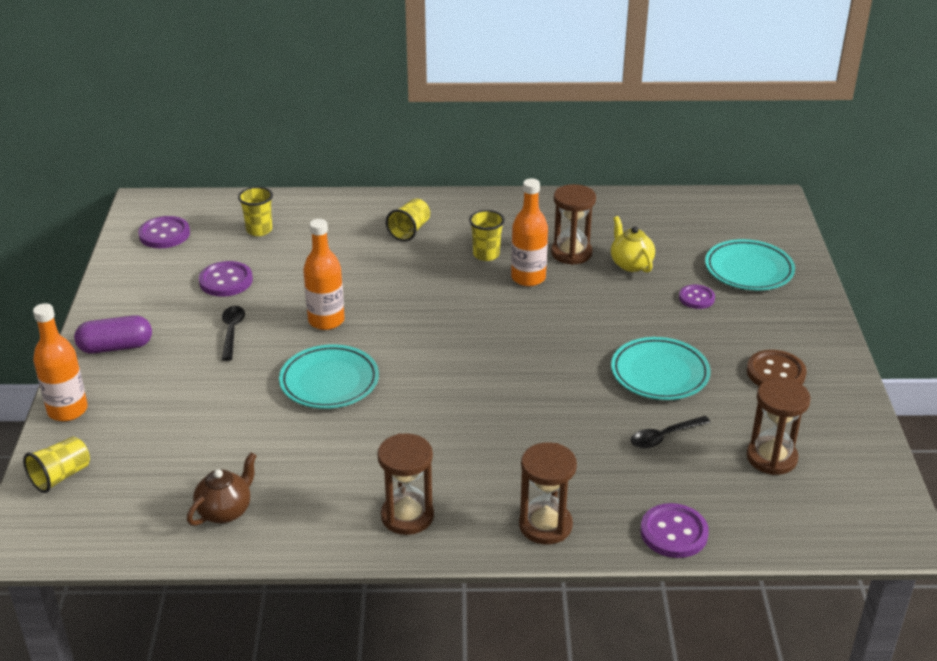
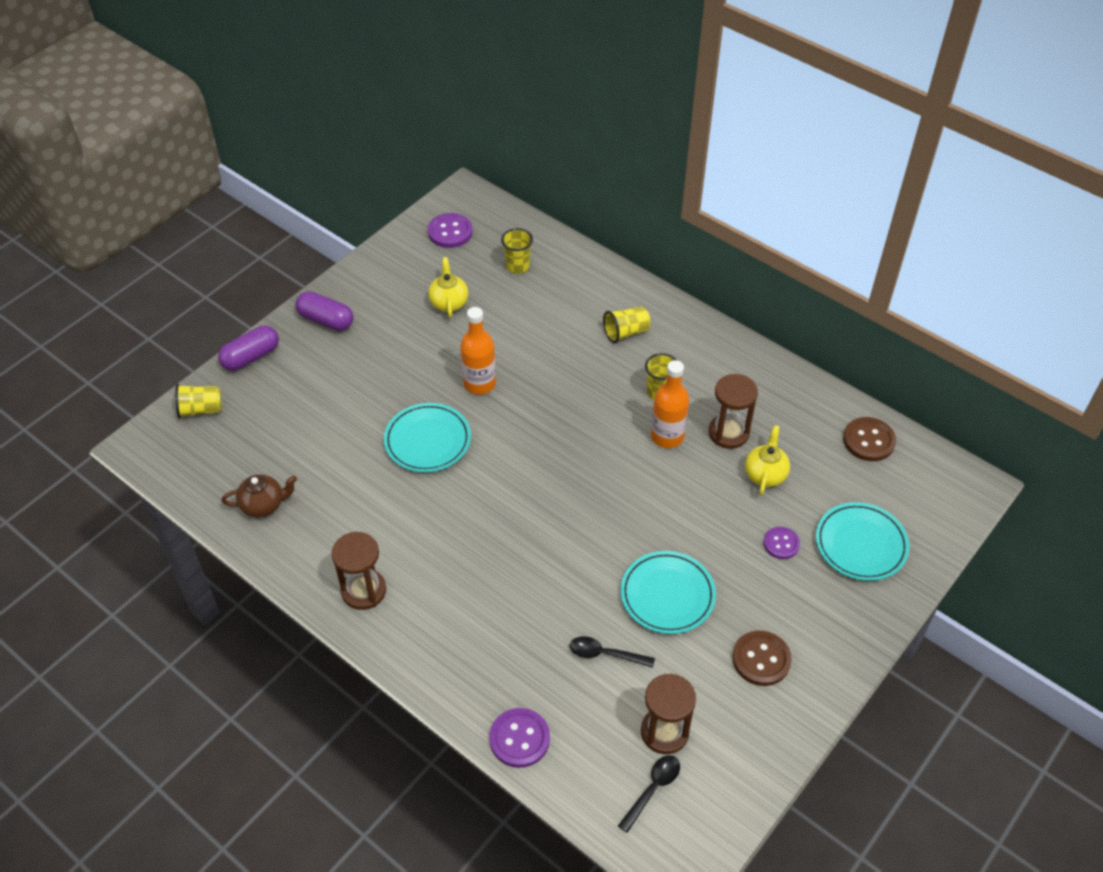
camera: 40 degrees right, 15 degrees up
orange bottle [33,303,88,421] -> purple capsule [218,325,279,371]
purple button [199,261,253,297] -> yellow teapot [428,257,468,318]
black spoon [222,306,245,361] -> black spoon moved to [618,755,680,833]
brown hourglass [519,442,577,544] -> none
none -> brown button [843,417,896,461]

